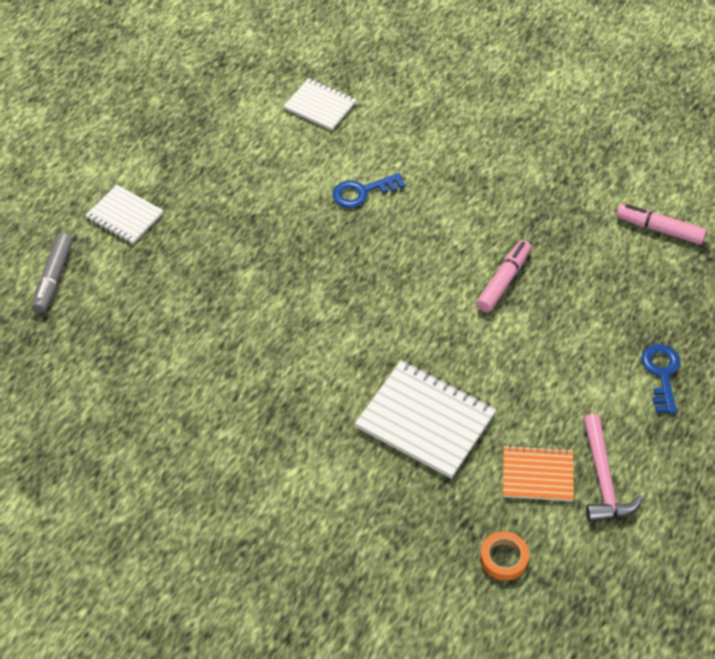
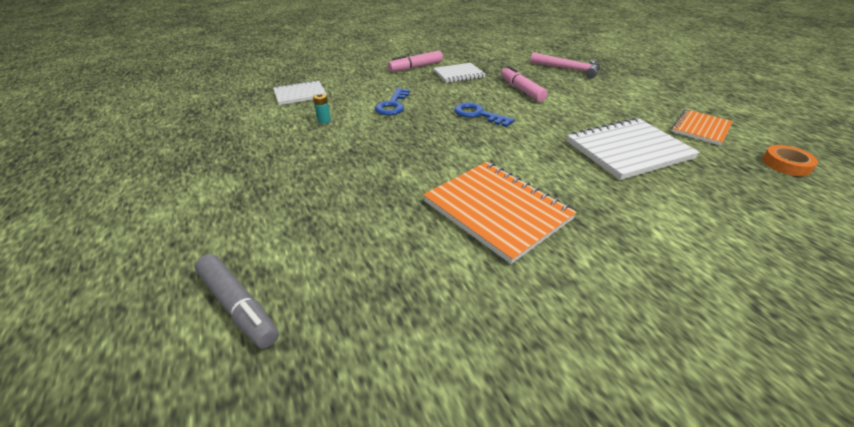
camera: 55 degrees left, 15 degrees down
white notebook [85,185,164,244] -> white notebook moved to [433,63,486,83]
pink hammer [583,414,644,522] -> pink hammer moved to [530,52,600,79]
pink marker [616,204,707,245] -> pink marker moved to [388,51,443,72]
blue key [641,344,680,414] -> blue key moved to [454,102,514,127]
none -> turquoise battery [313,93,331,124]
none -> orange notebook [423,162,577,264]

